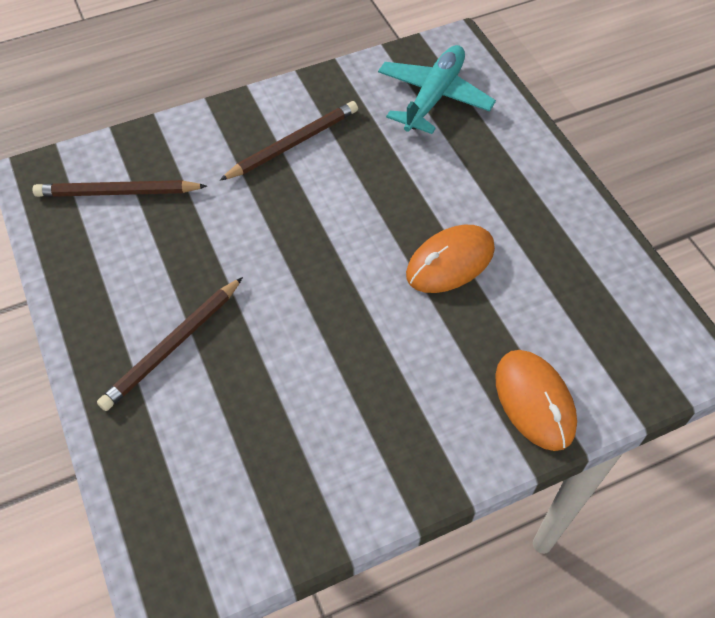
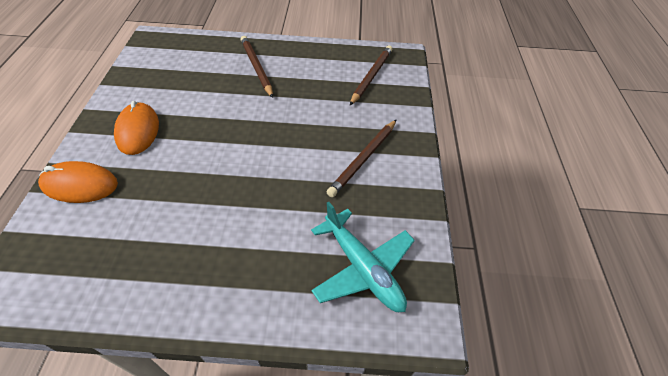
camera: 115 degrees right, 5 degrees down
brown pencil [220,101,358,180] -> brown pencil turned 45 degrees clockwise [327,120,396,197]
orange mouse [406,225,495,293] -> orange mouse moved to [114,101,159,155]

